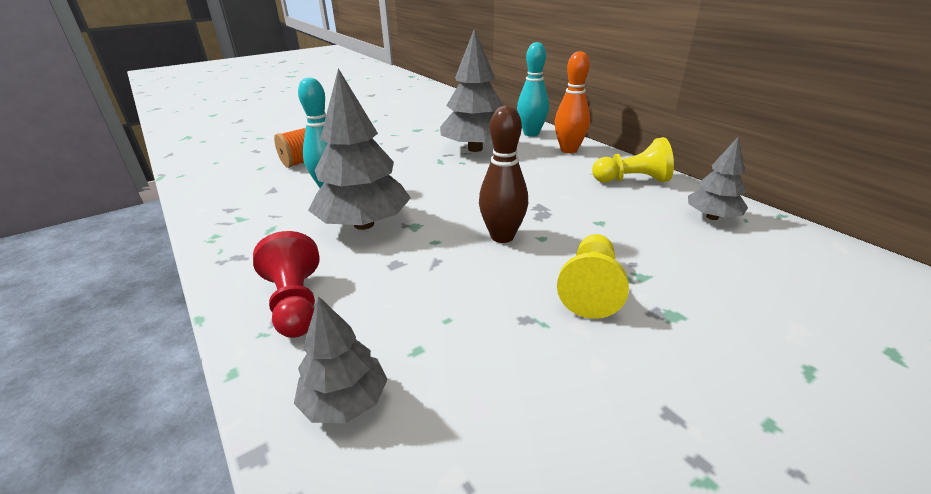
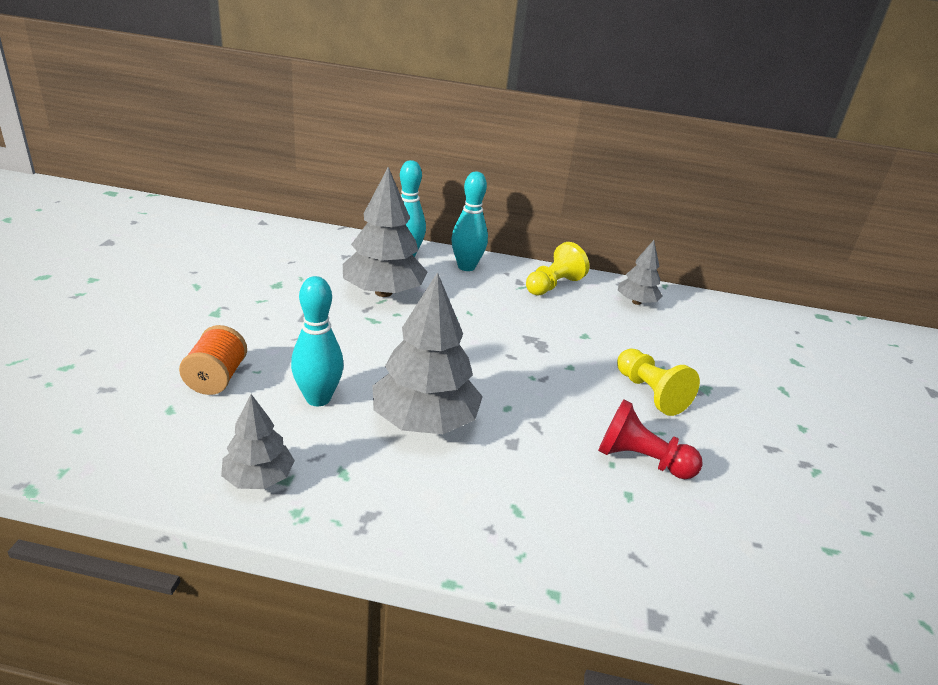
camera: 50 degrees left, 0 degrees up
red pawn [253,231,320,338] -> red pawn moved to [598,399,703,479]
grey tree [294,296,388,423] -> grey tree moved to [221,394,295,489]
brown bowling pin [479,106,528,243] -> none
orange bowling pin [555,51,590,153] -> turquoise bowling pin [451,172,488,271]

